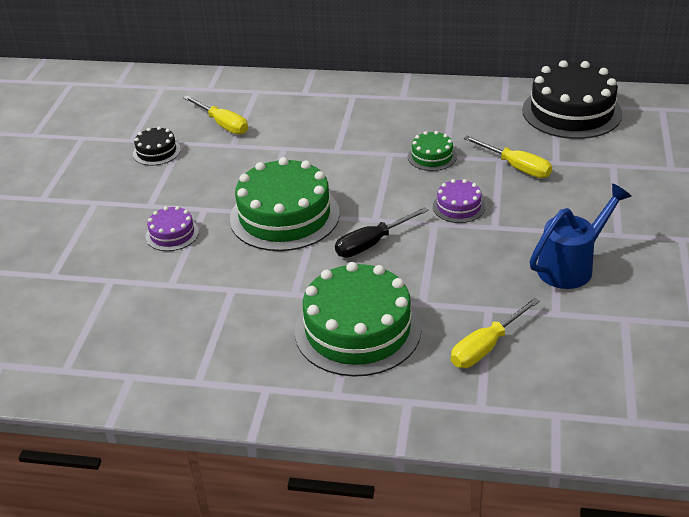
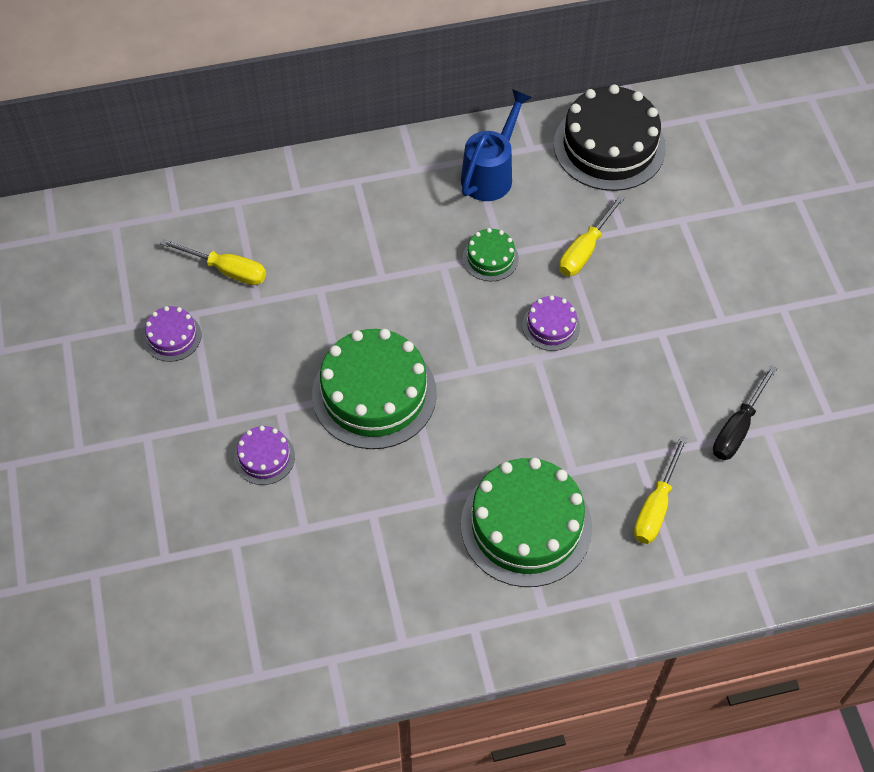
camera: 25 degrees left, 20 degrees up
black cake [133,126,181,165] -> purple cake [143,306,201,362]
black screwdriver [335,207,429,257] -> black screwdriver moved to [713,365,777,460]
yellow screwdriver [463,136,552,178] -> yellow screwdriver turned 105 degrees clockwise [559,194,625,276]
blue watering can [530,184,632,289] -> blue watering can moved to [461,89,532,201]

